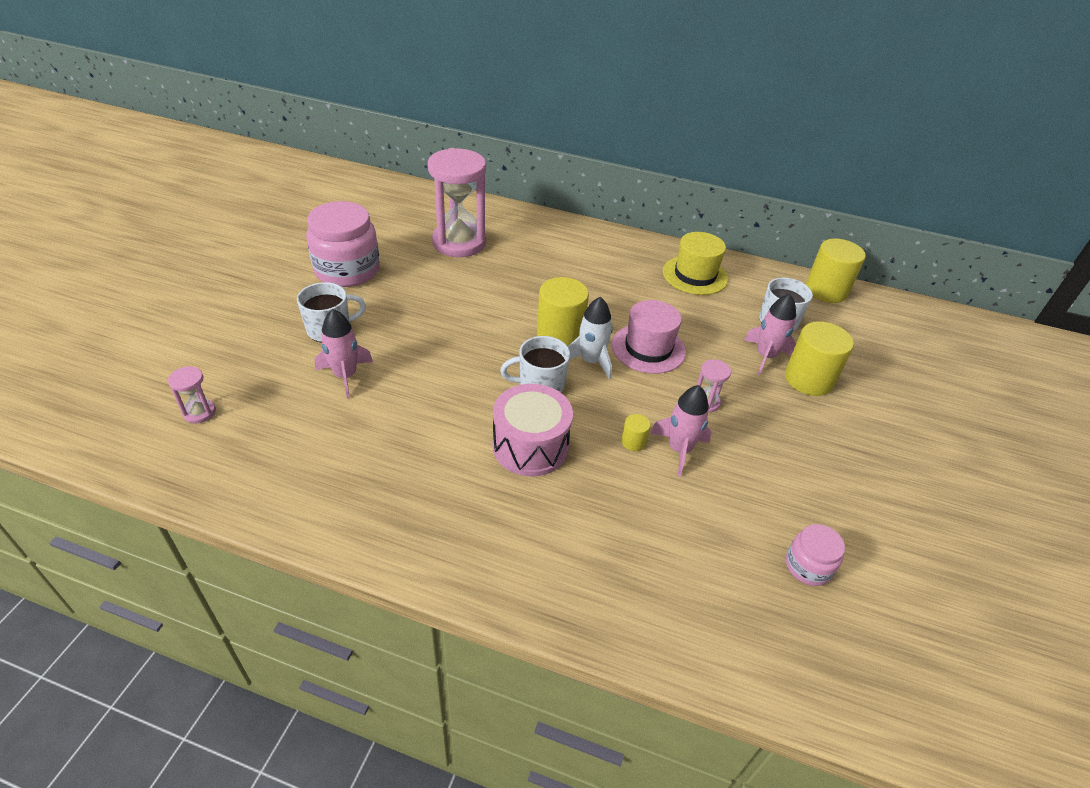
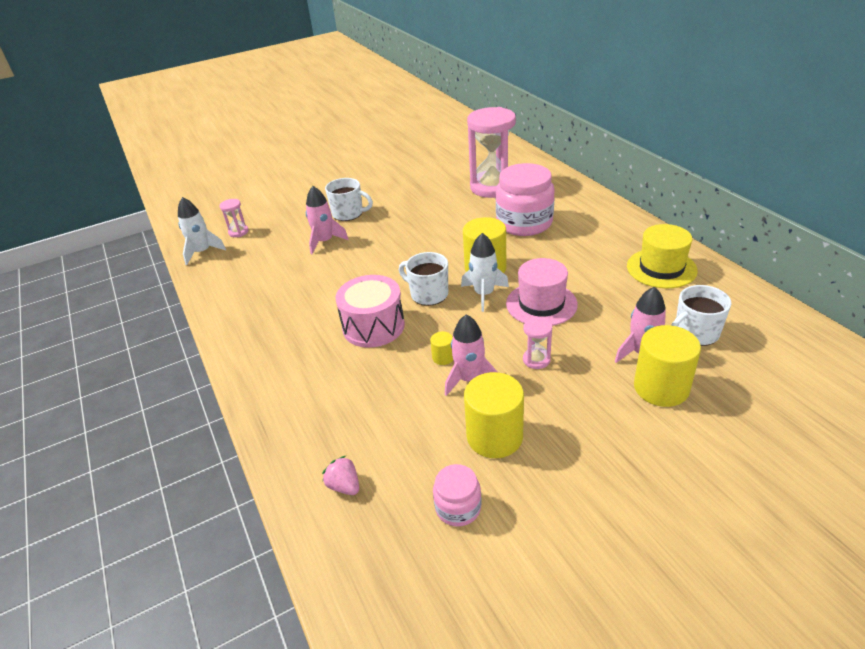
camera: 50 degrees right, 5 degrees down
pink jar [306,201,380,287] -> pink jar moved to [496,163,555,236]
yellow cylinder [805,238,866,303] -> yellow cylinder moved to [464,372,524,458]
none -> white rocket [178,197,226,265]
none -> pink strawberry [322,456,359,495]

